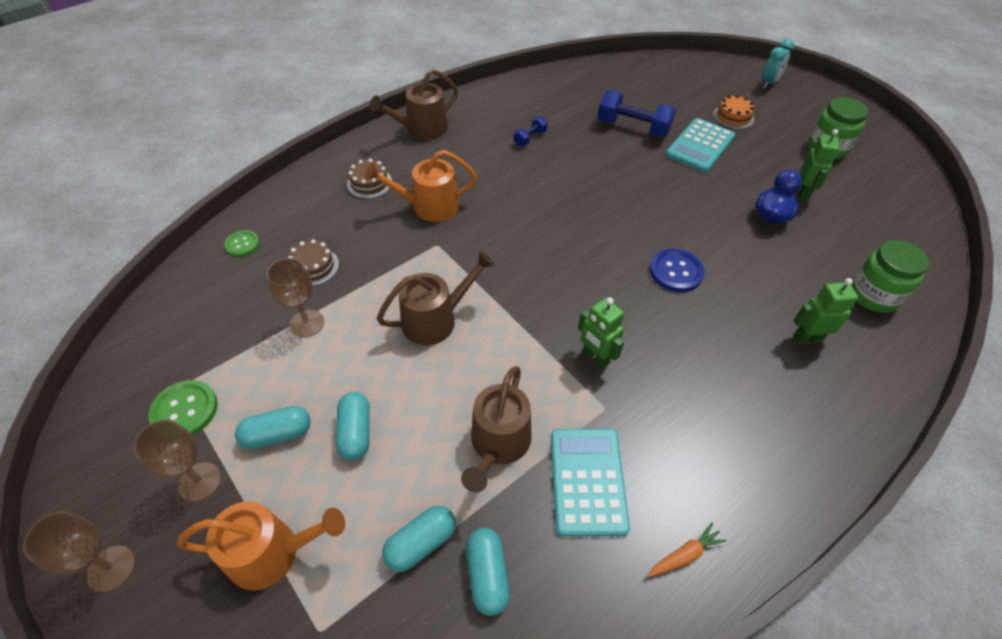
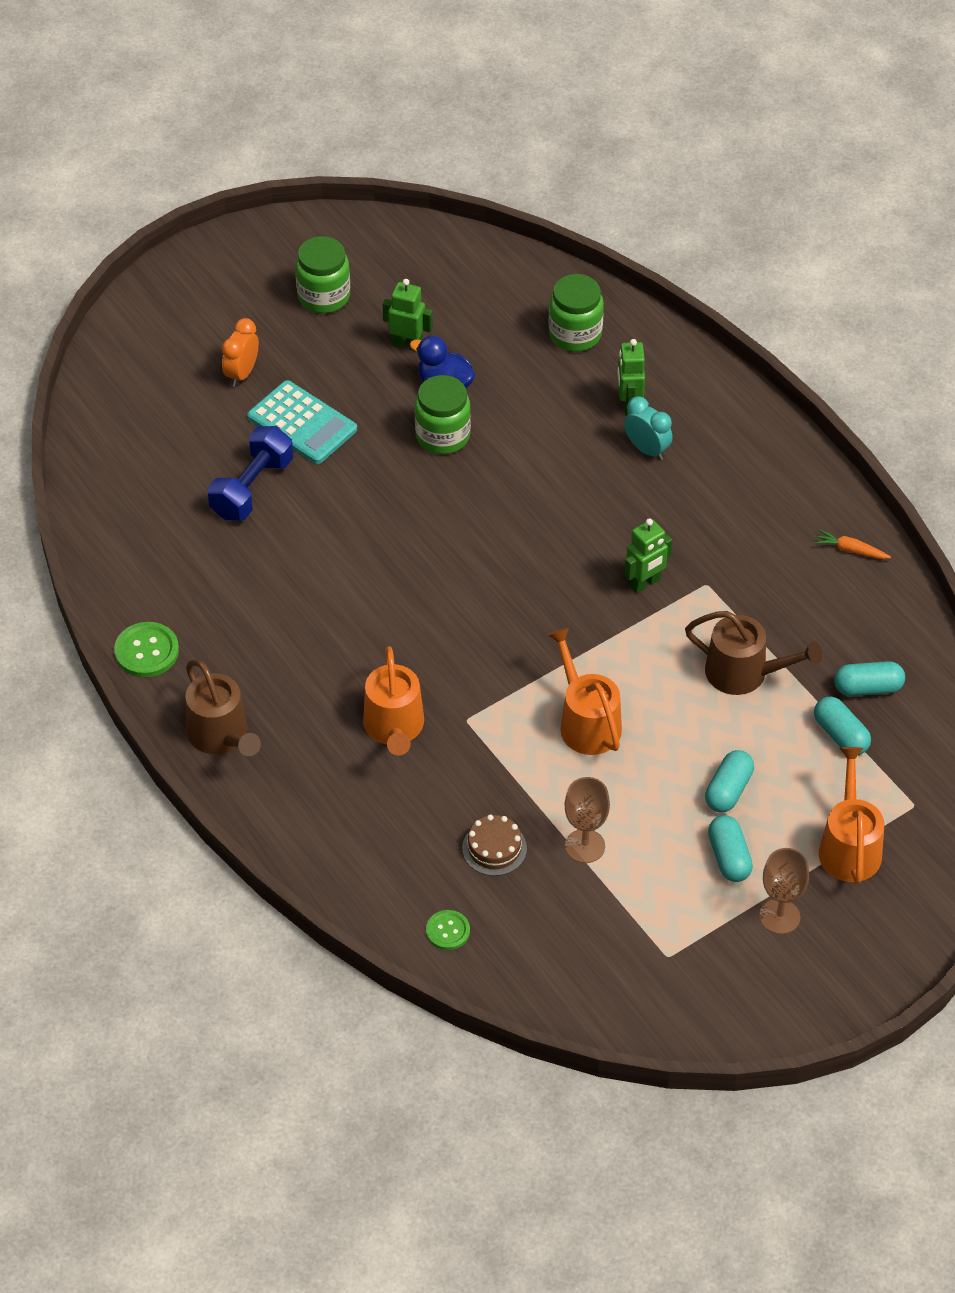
camera: 85 degrees left, 0 degrees up
brown goblet [23,511,135,592] -> none
green button [148,380,218,436] -> green button moved to [114,622,179,677]
turquoise capsule [336,392,370,460] -> turquoise capsule turned 60 degrees counterclockwise [705,750,754,813]
brown cake [347,159,392,199] -> none
brown watering can [377,251,495,345] -> orange watering can [548,627,622,755]
blue dumbbell [514,116,548,146] -> none
turquoise calculator [551,429,630,537] -> none
orange carrot [647,522,727,577] -> orange carrot turned 45 degrees counterclockwise [814,529,891,559]
blue button [650,249,705,292] -> none
orange cake [713,95,755,129] -> orange clock [222,318,259,387]
turquoise clock [762,39,794,88] -> turquoise clock moved to [624,396,673,460]
none -> green jar [415,375,471,454]

